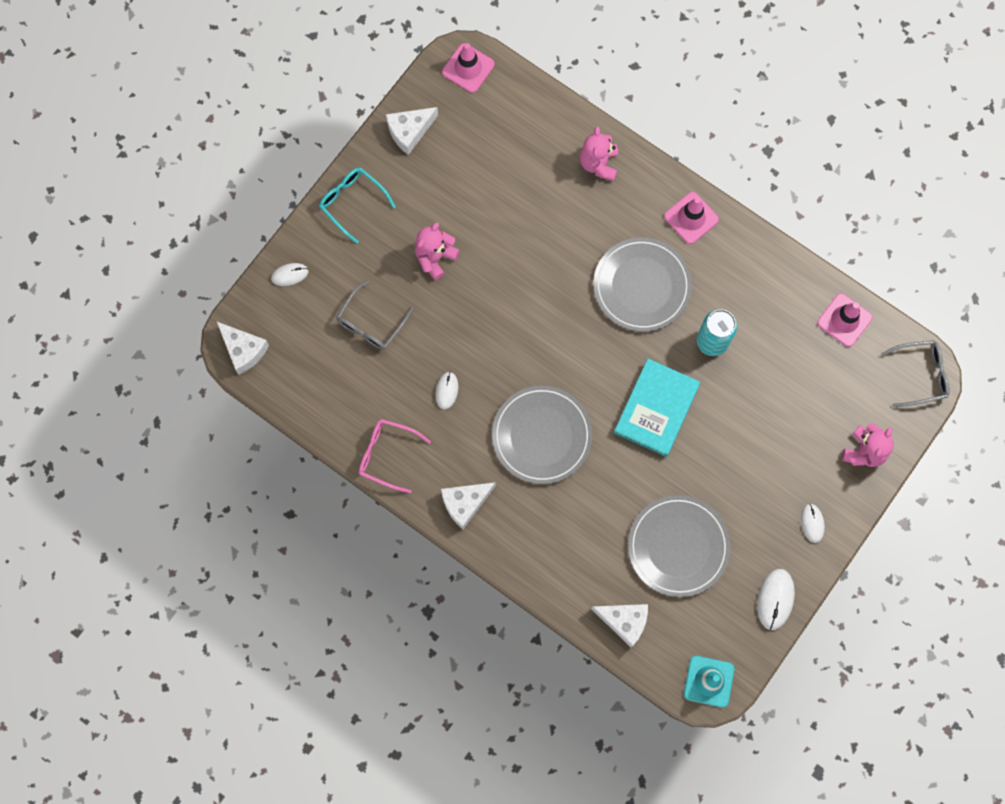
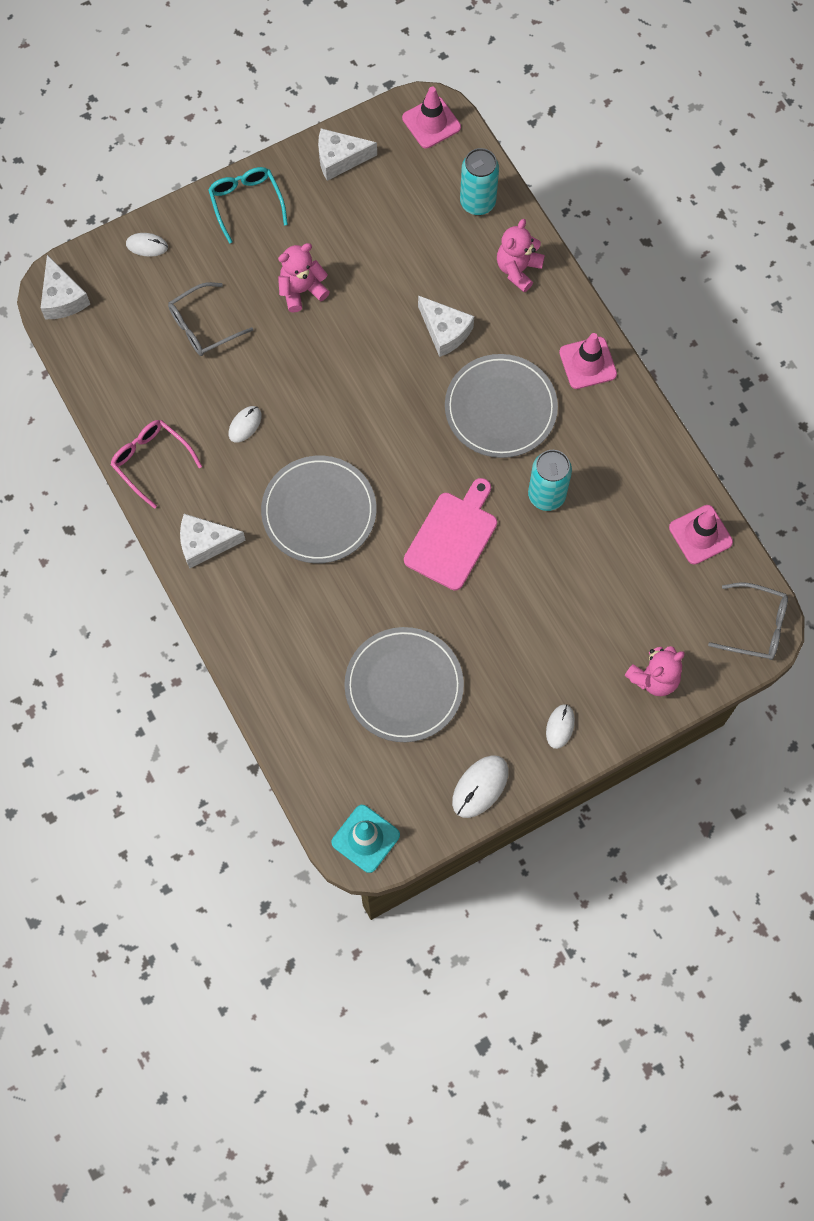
camera: 25 degrees right, 5 degrees down
white cheese [591,604,648,648] -> white cheese moved to [418,295,474,357]
turquoise book [614,359,700,457] -> pink cutting board [404,478,497,591]
none -> turquoise can [460,148,499,215]

